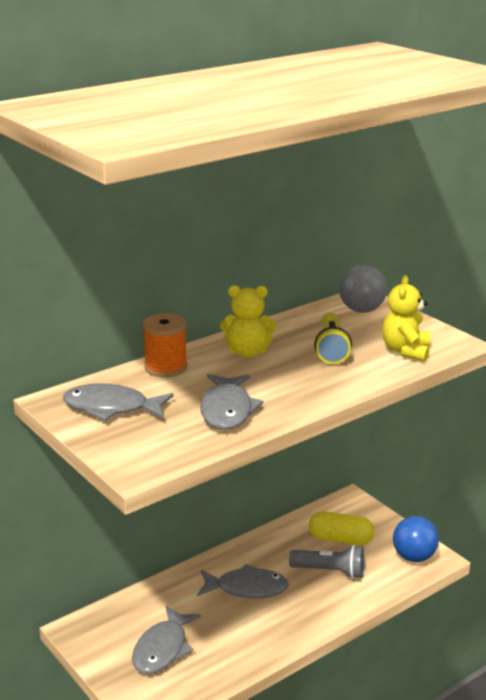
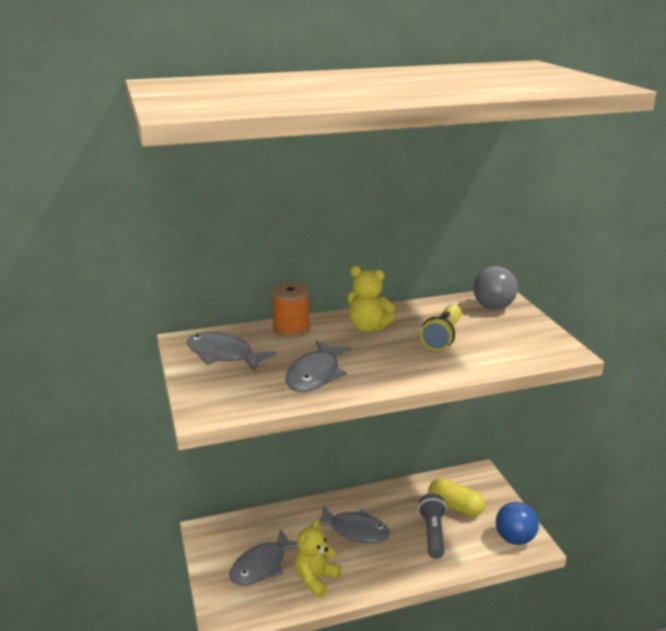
camera: 20 degrees right, 0 degrees up
grey flashlight [289,545,364,579] -> grey flashlight turned 120 degrees counterclockwise [418,494,447,559]
yellow teddy bear [382,275,431,361] -> yellow teddy bear moved to [294,519,341,598]

